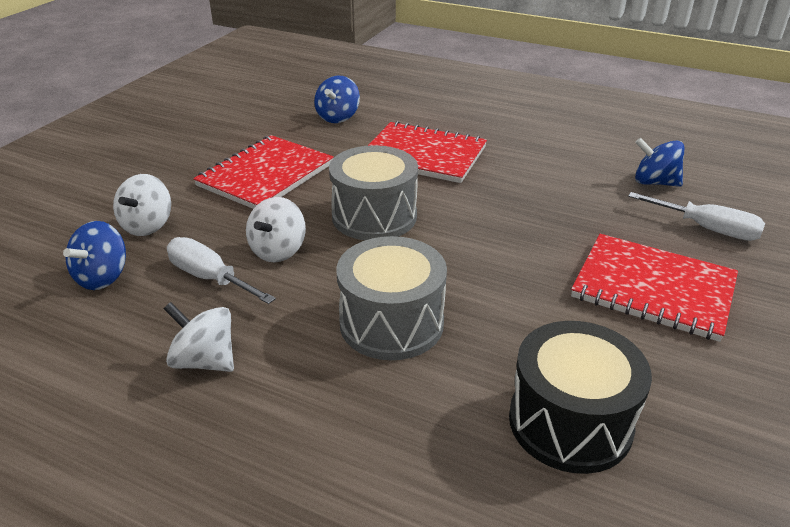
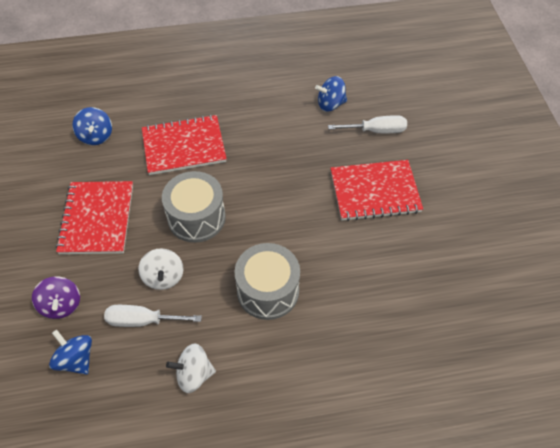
camera: 35 degrees left, 20 degrees up
blue spinning top [63,221,126,290] -> blue spinning top turned 150 degrees clockwise [49,330,92,375]
white spinning top [113,174,171,236] -> purple spinning top [32,276,80,319]
black drum [509,321,652,474] -> none

